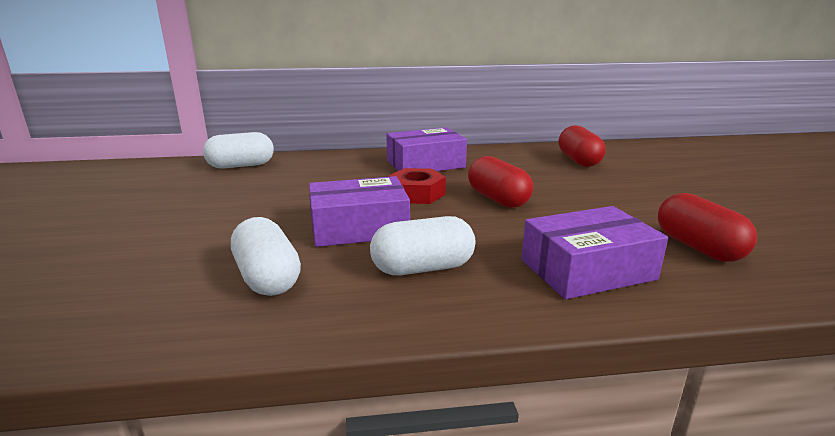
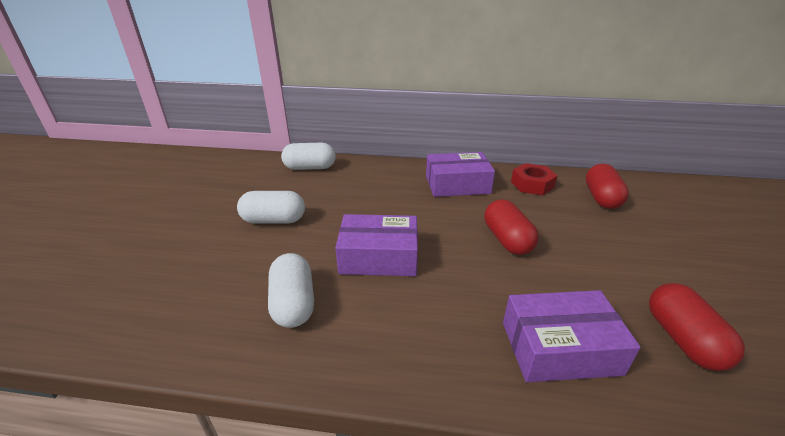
camera: 15 degrees right, 10 degrees up
white capsule [370,216,476,275] -> white capsule moved to [237,191,305,224]
red nut [388,168,446,204] -> red nut moved to [511,163,557,195]

